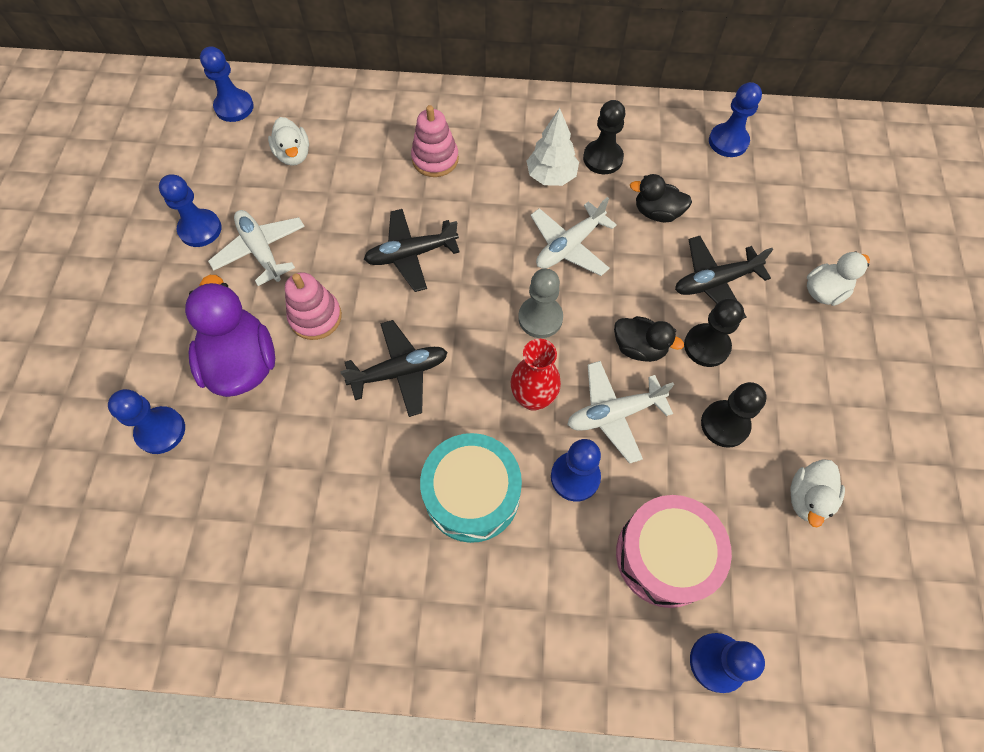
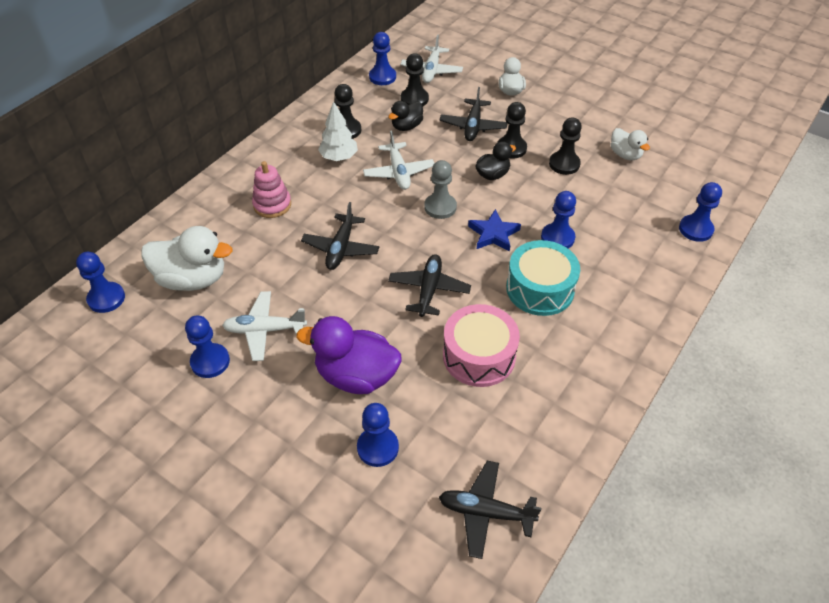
camera: 60 degrees left, 15 degrees down
white duck [268,117,309,166] -> white duck [141,226,232,291], size x1.76
pink stacking toy [285,272,342,340] -> none
red vase [511,339,561,411] -> blue star [468,209,521,252]
white plane [567,361,674,464] -> white plane moved to [400,35,463,83]
pink drum [616,495,732,608] -> pink drum moved to [443,304,520,387]
none -> black pawn [401,53,429,106]
none -> black plane [439,461,541,559]

